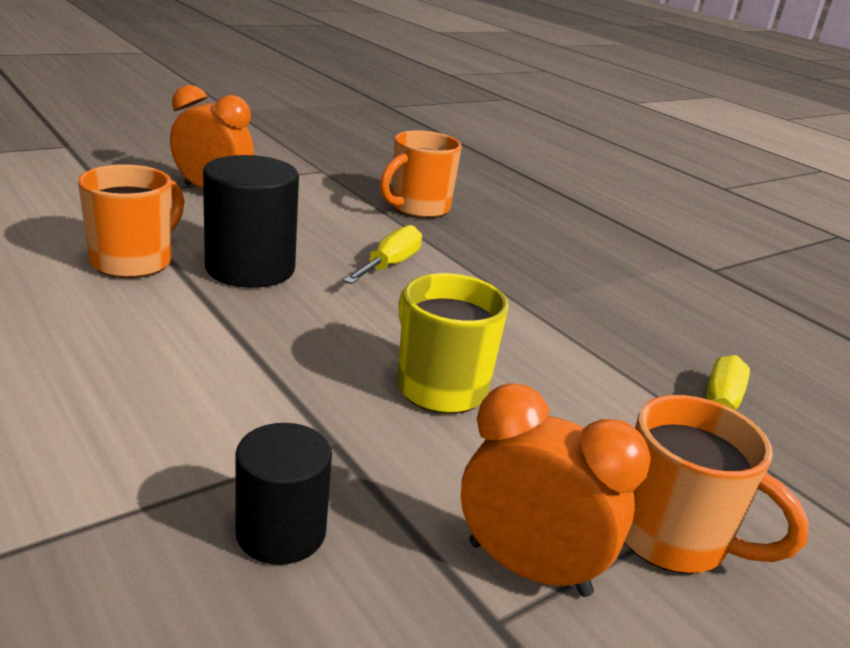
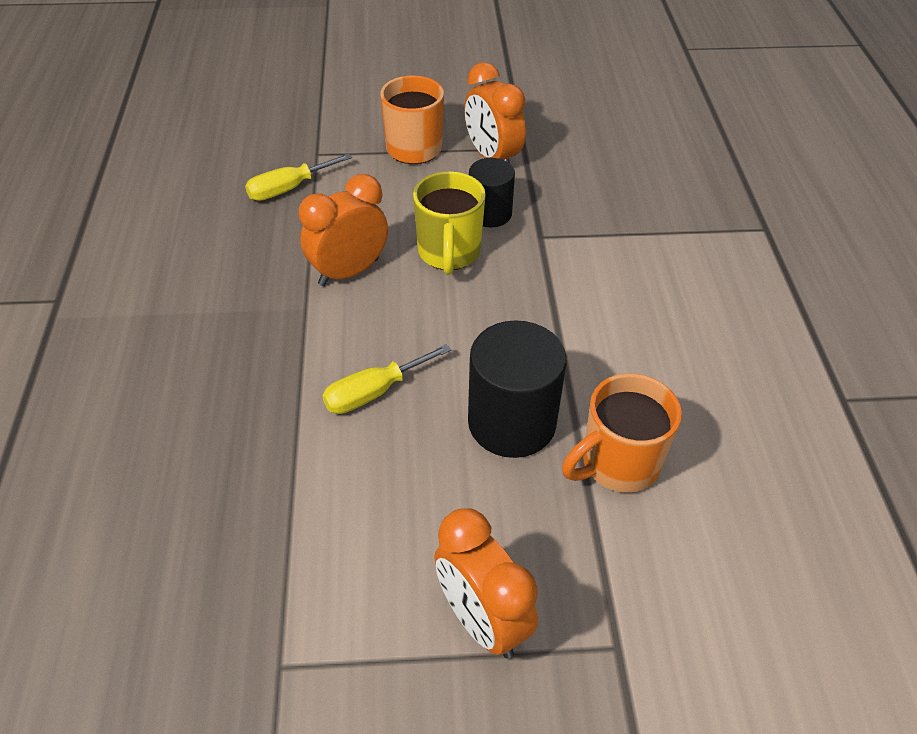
camera: 145 degrees left, 20 degrees up
black cylinder [236,423,332,565] -> black cylinder moved to [469,158,515,227]
orange mug [380,130,462,218] -> none
none -> orange clock [299,174,388,286]

